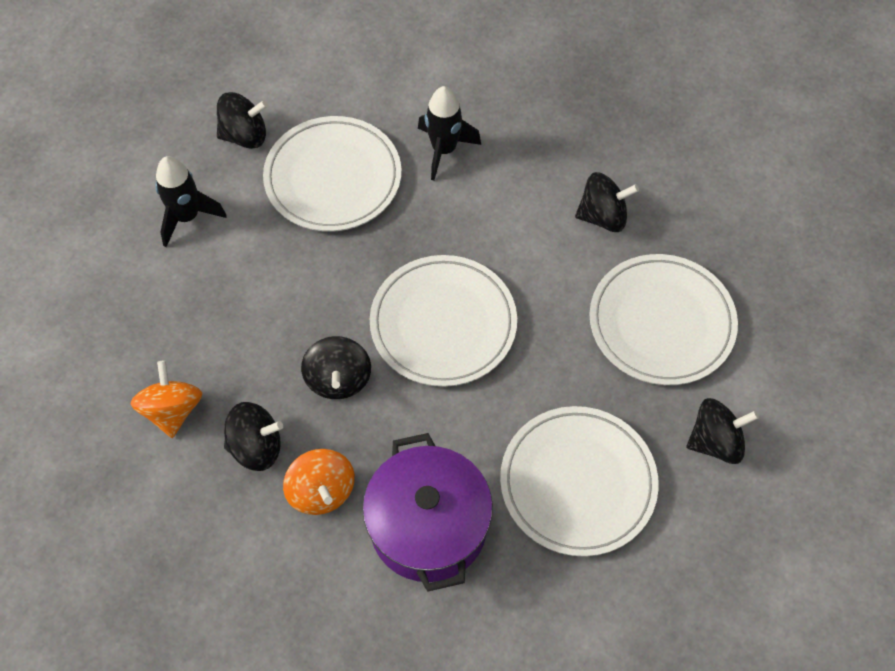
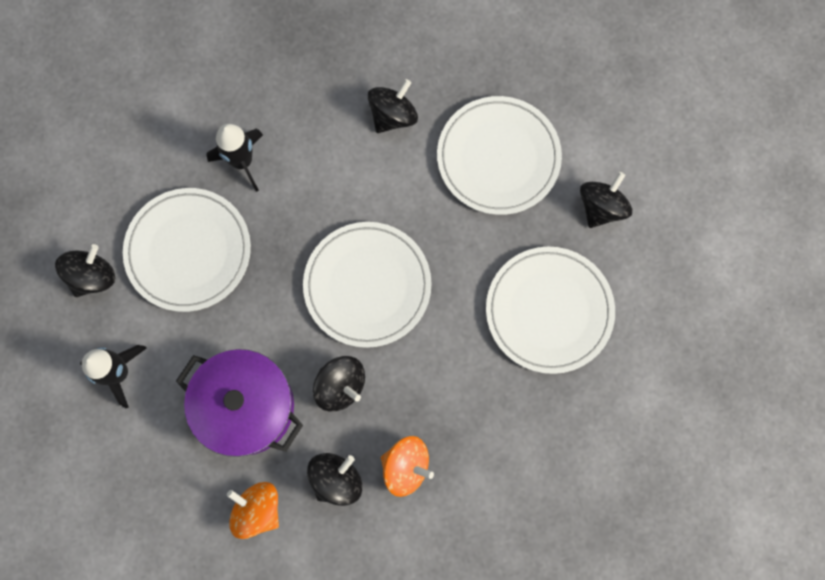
camera: 45 degrees left, 15 degrees up
purple pot [363,433,493,592] -> purple pot moved to [176,349,303,457]

